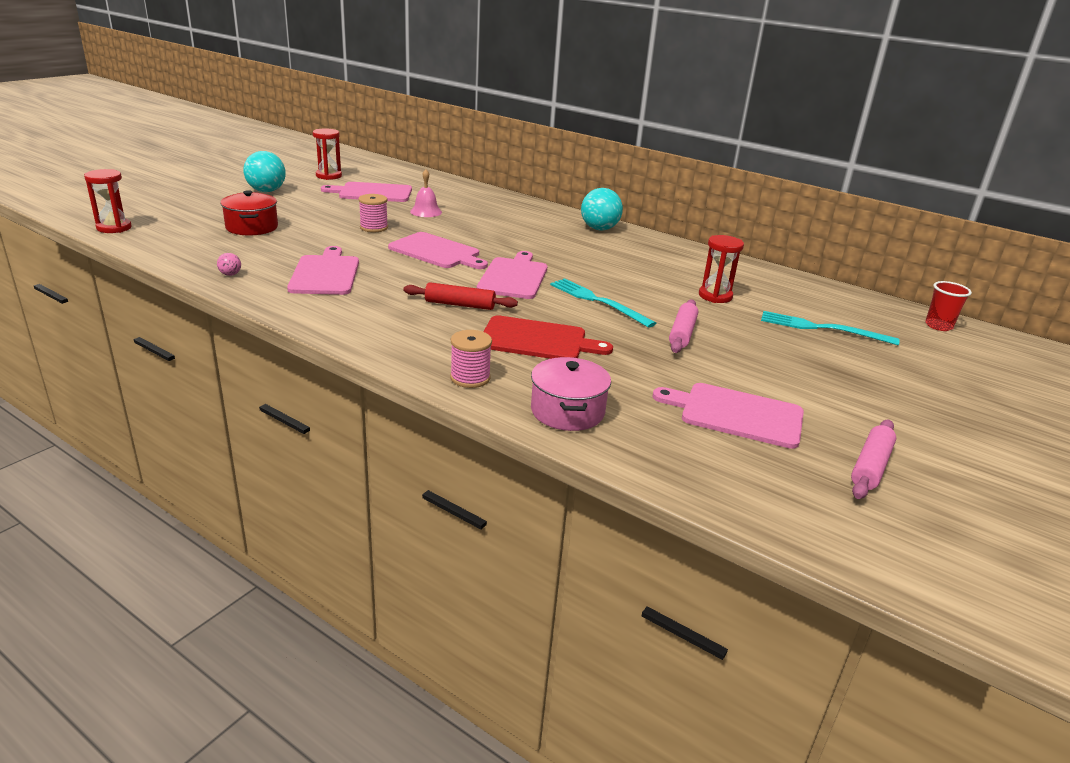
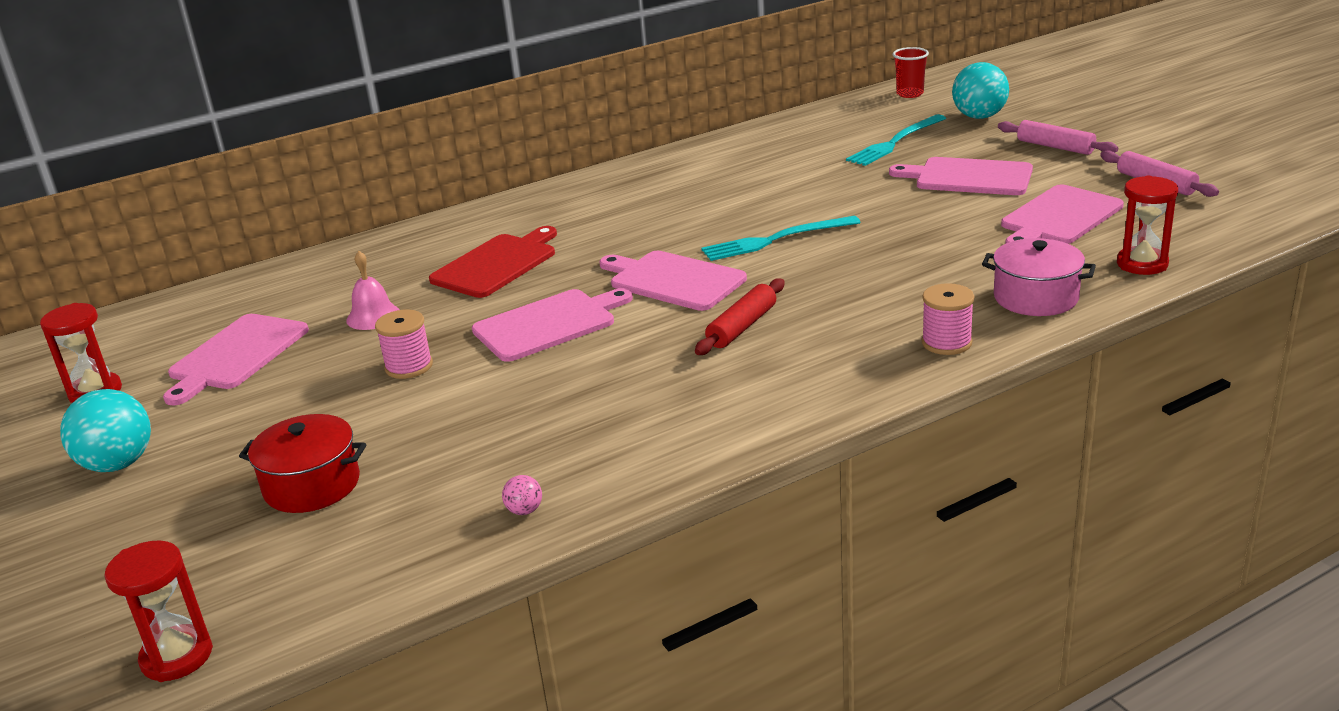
camera: 60 degrees left, 0 degrees up
pink cutting board [287,246,359,295] -> pink cutting board moved to [889,157,1033,195]
red cutting board [483,315,613,359] -> red cutting board moved to [429,226,557,298]
turquoise ball [581,188,623,230] -> turquoise ball moved to [952,62,1009,119]
pink rolling pin [669,300,698,353] -> pink rolling pin moved to [998,120,1118,155]
red hourglass [699,235,744,303] -> red hourglass moved to [1117,176,1178,275]

